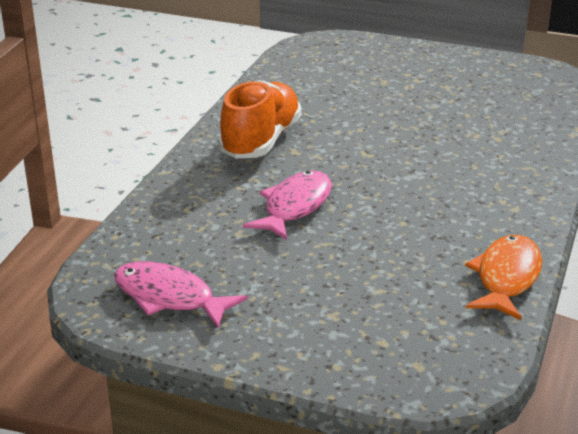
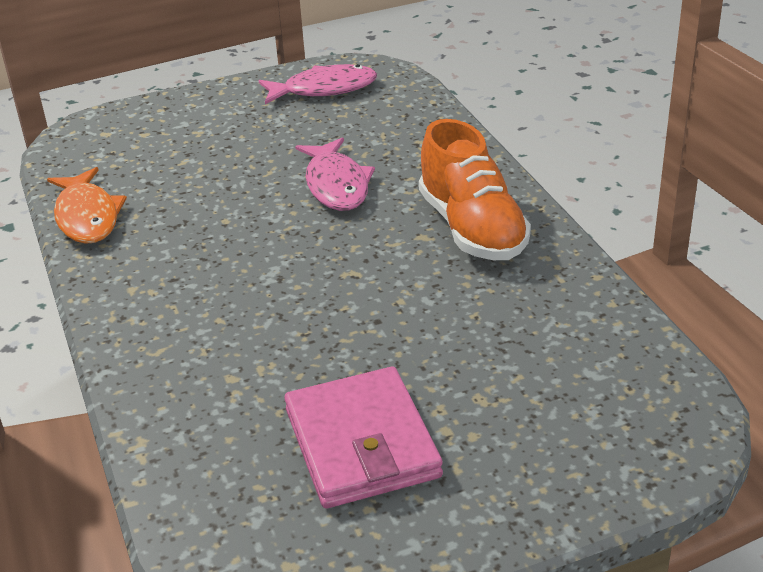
camera: 140 degrees right, 5 degrees up
none -> pink wallet [284,367,443,508]

